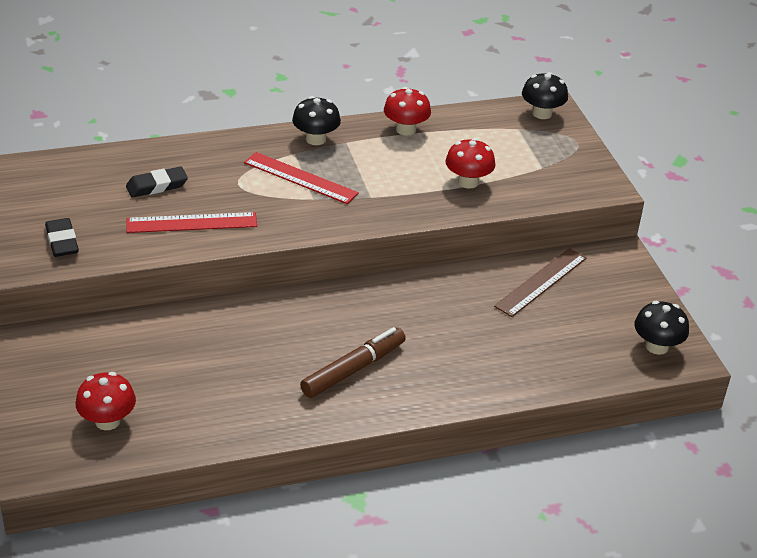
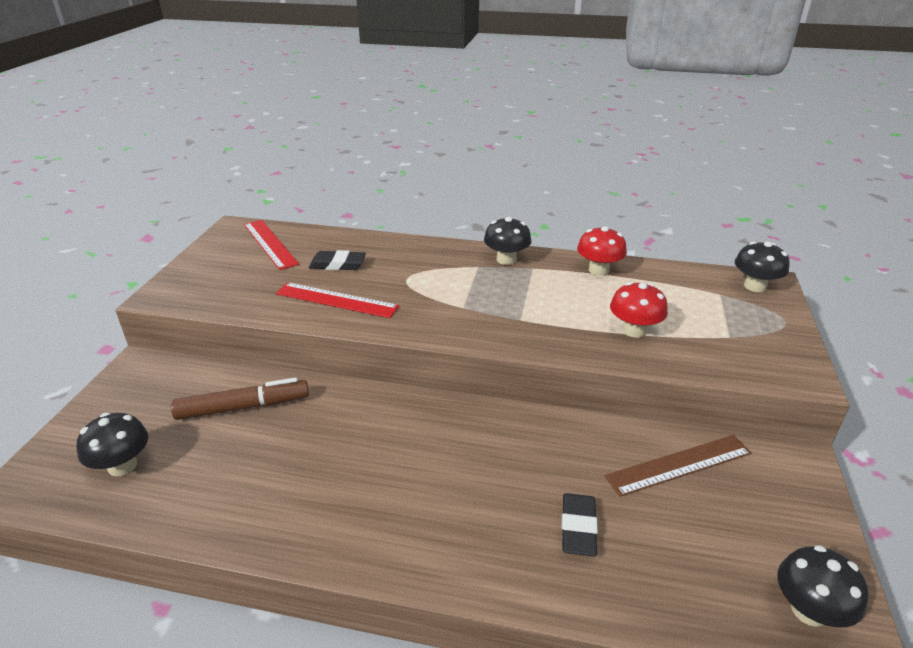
camera: 30 degrees right, 5 degrees down
black eraser [45,218,79,257] -> black eraser moved to [562,493,598,557]
red mushroom [75,372,136,430] -> black mushroom [77,412,148,476]
red ruler [244,152,359,204] -> red ruler moved to [244,220,299,270]
brown marker [300,327,406,398] -> brown marker moved to [171,378,309,420]

